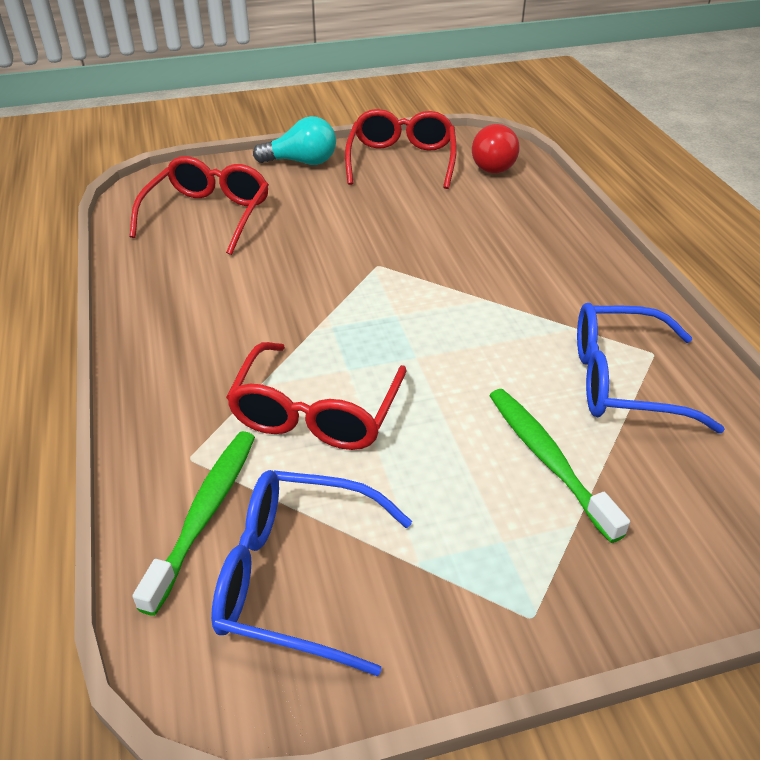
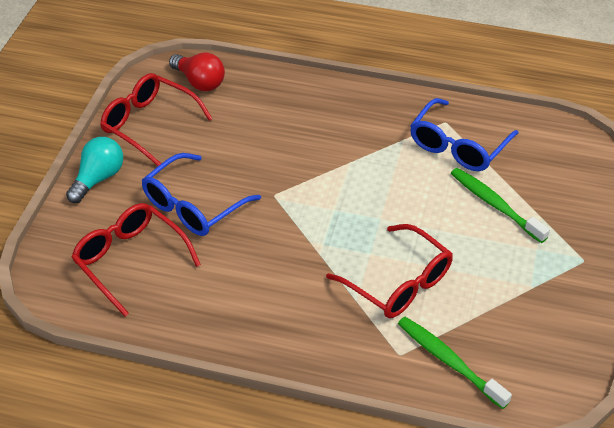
camera: 60 degrees left, 5 degrees up
blue glasses [211,470,412,676] -> blue glasses moved to [142,153,261,236]
green toothbrush [489,389,630,543] -> green toothbrush turned 45 degrees clockwise [451,168,550,243]

